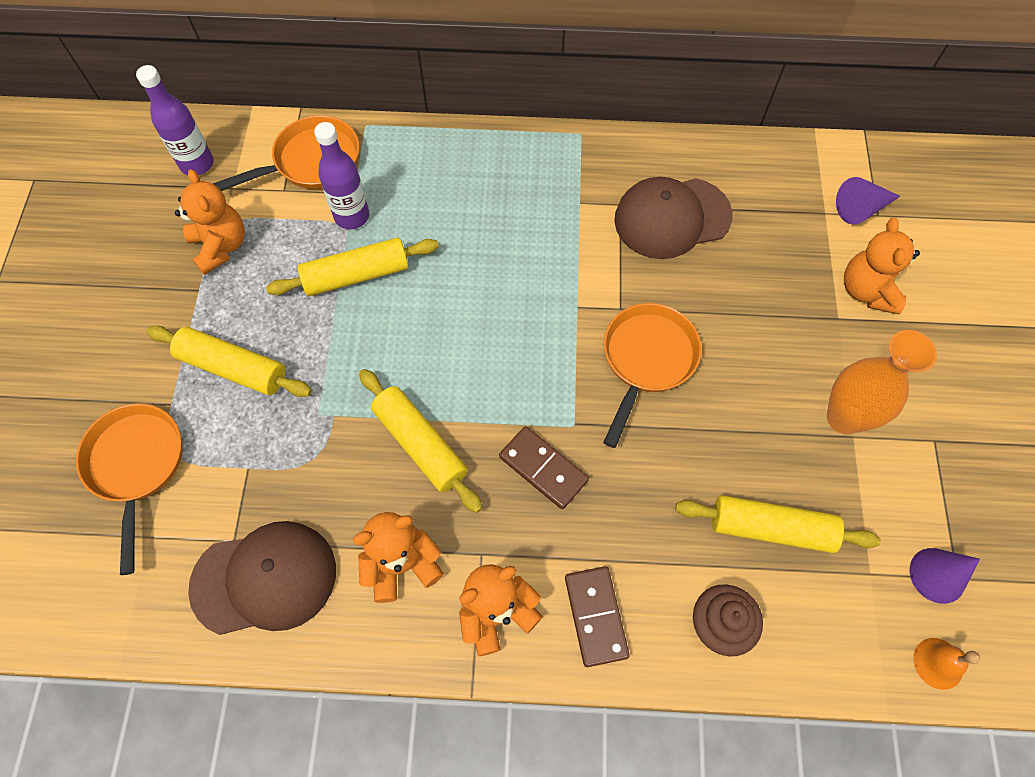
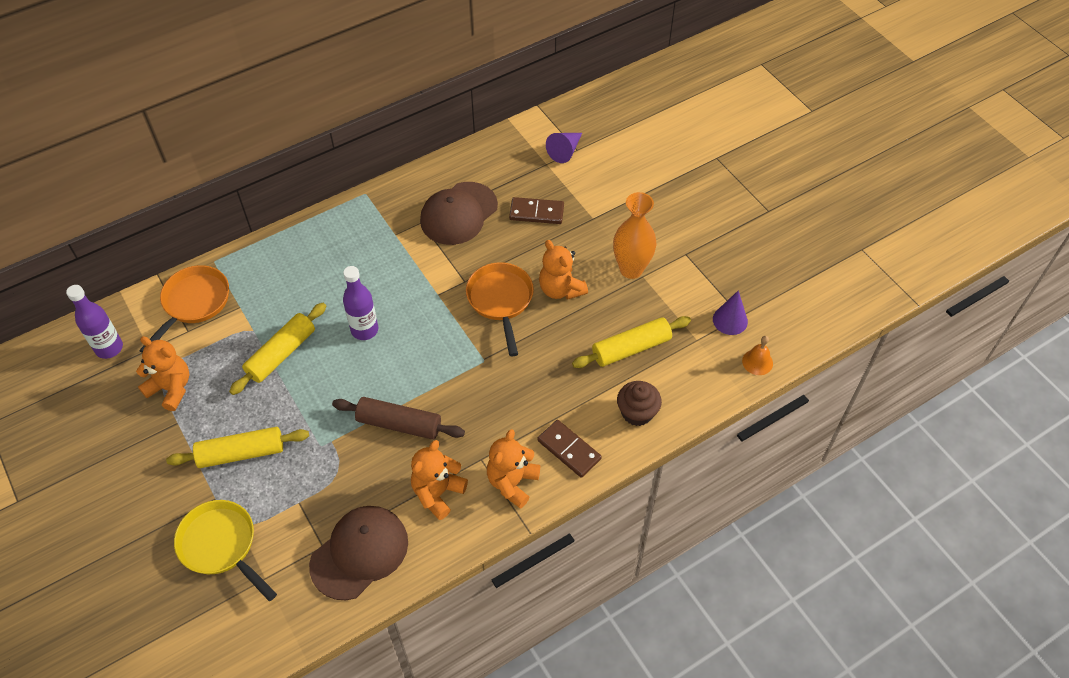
camera: 35 degrees left, 10 degrees down
orange pan [76,403,182,575] -> yellow pan [174,500,277,601]
purple bottle [314,122,369,229] -> purple bottle moved to [343,266,378,340]
yellow rolling pin [359,369,482,513] -> brown rolling pin [332,397,465,440]
brown domino [499,426,589,509] -> brown domino moved to [509,197,564,224]
orange teddy bear [844,218,920,314] -> orange teddy bear moved to [539,240,588,300]

